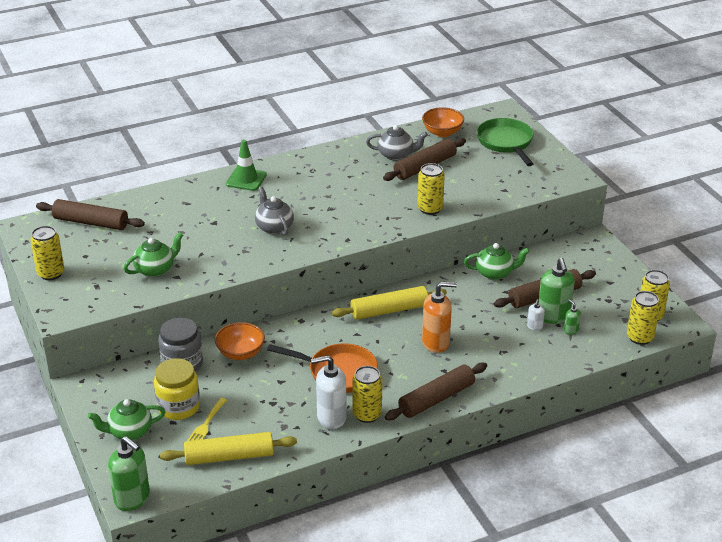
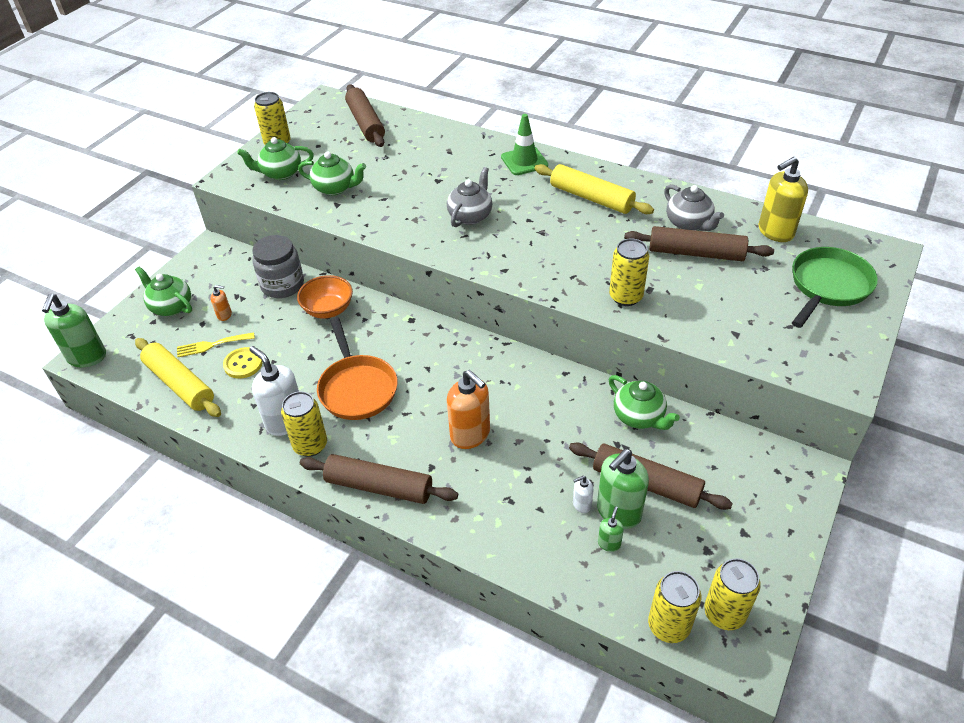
camera: 55 degrees right, 10 degrees up
yellow jar [154,358,200,420] -> orange soap dispenser [210,285,232,321]
yellow rolling pin [332,286,447,320] -> yellow rolling pin moved to [535,164,654,214]
orange bowl [422,107,464,137] -> yellow soap dispenser [759,157,808,242]
none -> yellow button [223,347,263,379]
none -> green teapot [237,137,314,180]

